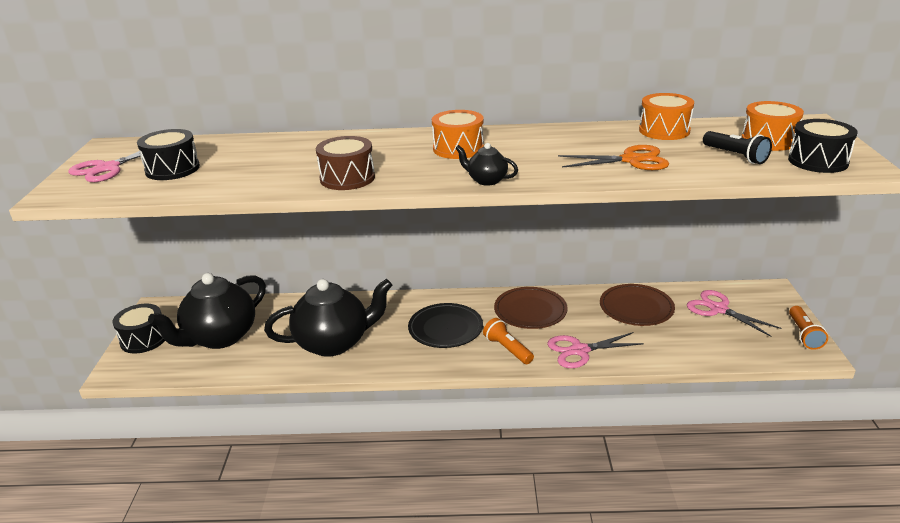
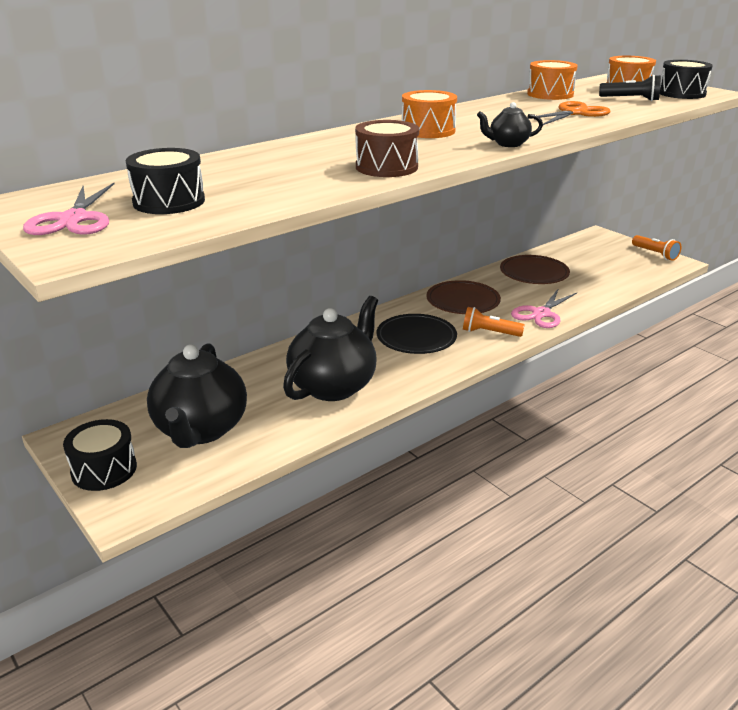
camera: 40 degrees left, 0 degrees up
pink scissors [687,290,781,337] -> none

